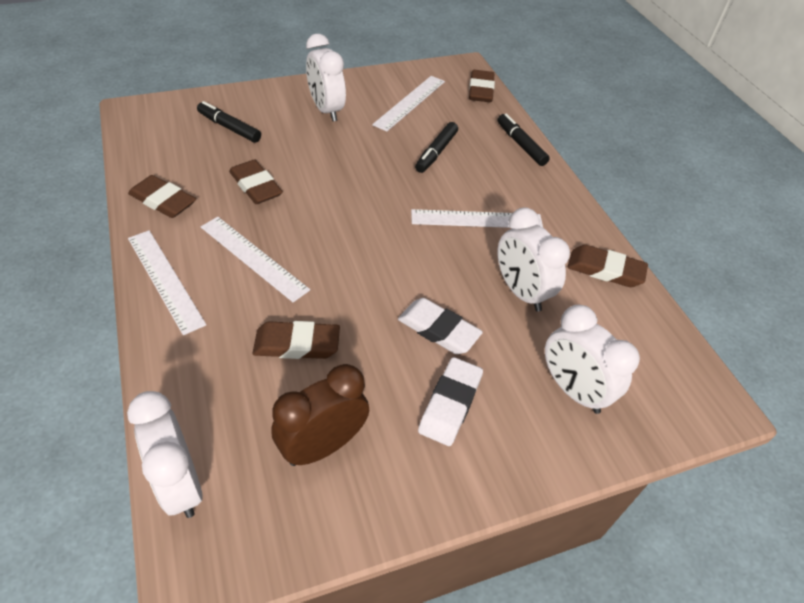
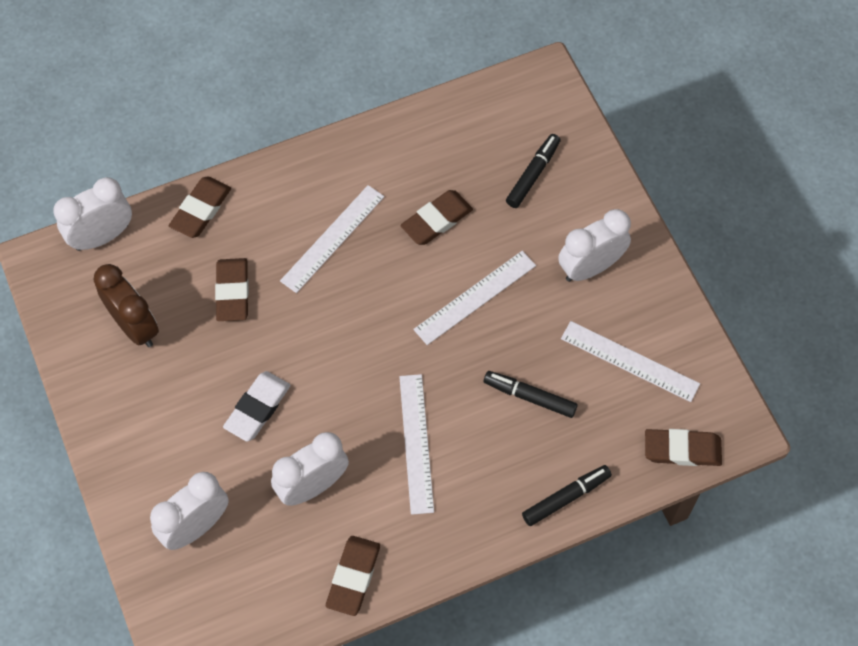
camera: 90 degrees right, 15 degrees up
brown eraser [128,175,196,218] -> brown eraser moved to [169,176,231,238]
white ruler [128,230,206,335] -> white ruler moved to [413,251,536,345]
white eraser [418,357,483,446] -> none

